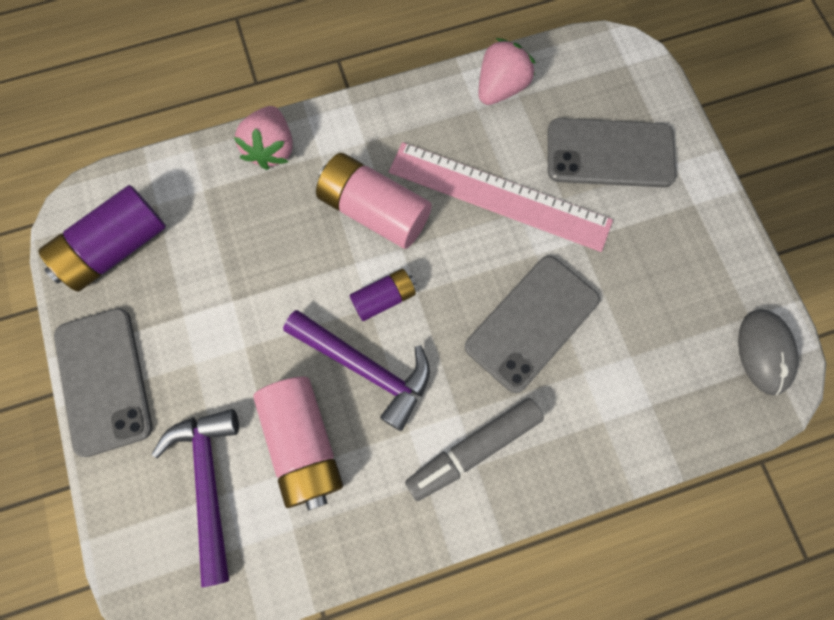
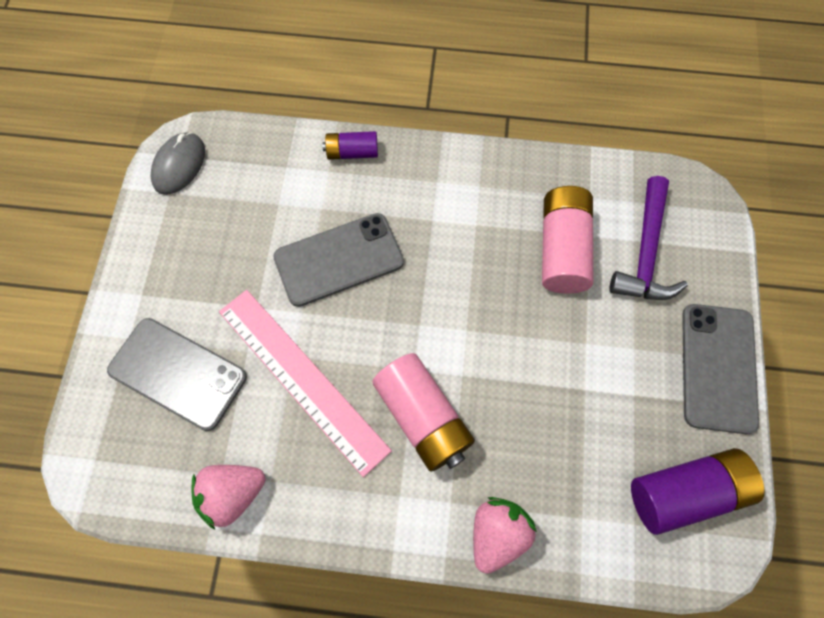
camera: 155 degrees left, 5 degrees down
purple hammer [283,310,430,431] -> none
purple battery [349,268,416,321] -> purple battery moved to [322,131,378,160]
grey marker [405,398,544,501] -> none

